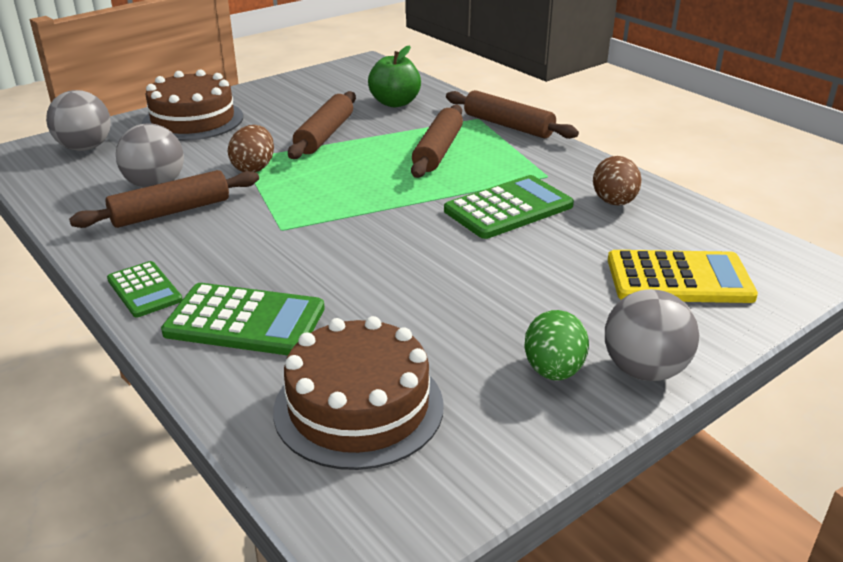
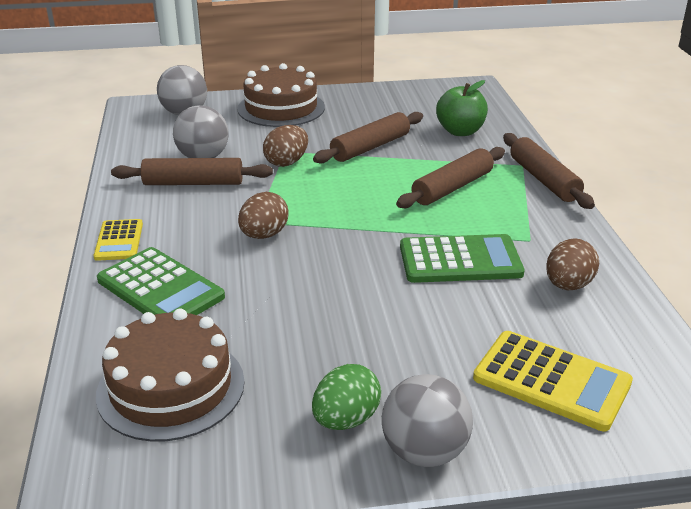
camera: 30 degrees right, 0 degrees up
green calculator [107,261,183,317] -> yellow calculator [94,219,143,261]
none -> brown egg [238,192,289,239]

